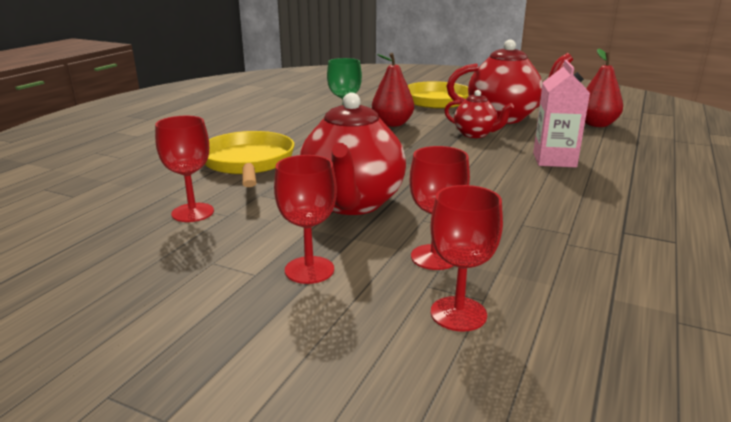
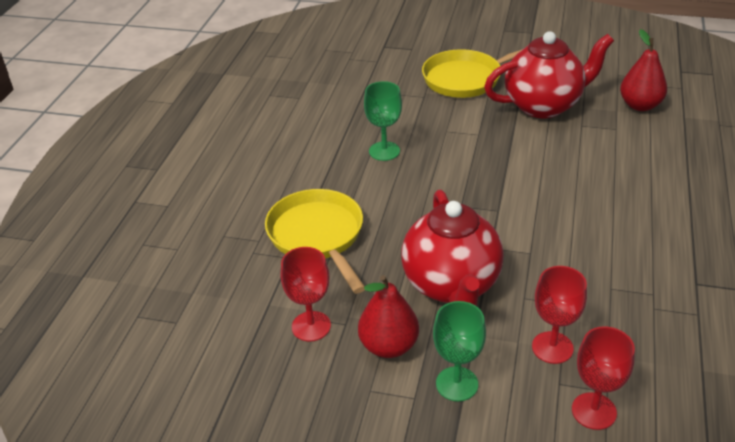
camera: 10 degrees left, 15 degrees up
red goblet [274,155,337,284] -> green goblet [433,301,486,401]
red pear [372,53,414,127] -> red pear moved to [358,275,419,358]
red teapot [444,90,514,138] -> none
pink carton [533,60,590,167] -> none

